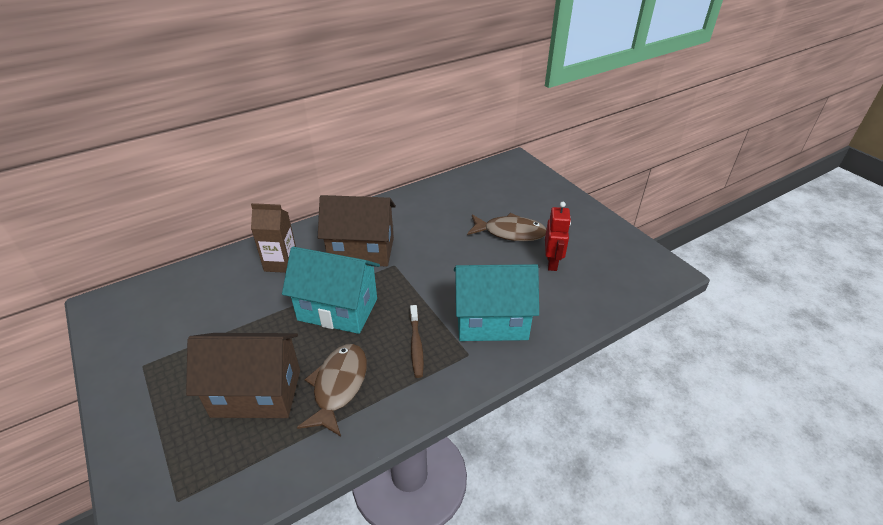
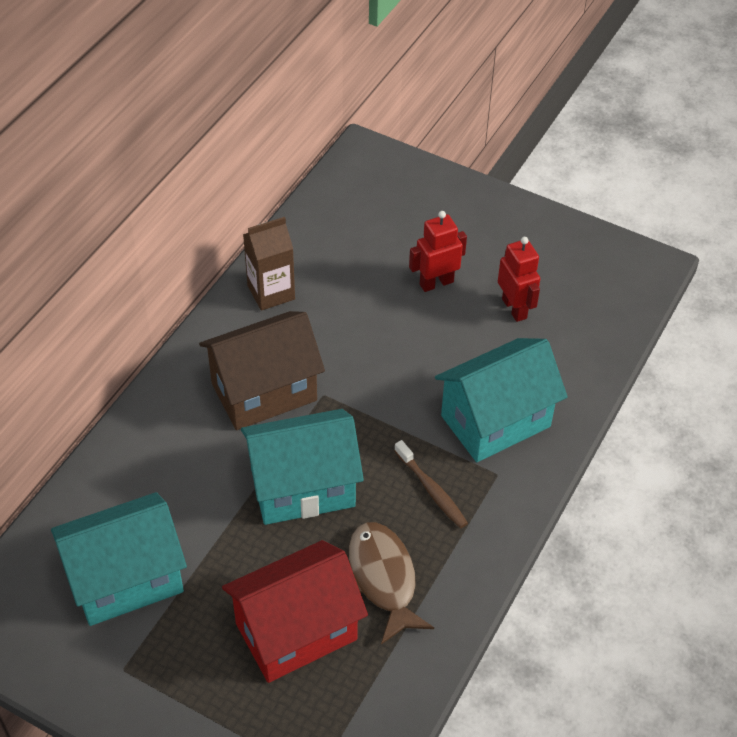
camera: 30 degrees left, 10 degrees up
brown house [186,333,300,418] -> red house [222,540,368,683]
brown carton [251,203,296,273] -> brown carton moved to [243,217,295,311]
brown fish [467,213,546,241] -> red robot [409,211,467,292]
none -> turquoise house [51,492,187,626]

